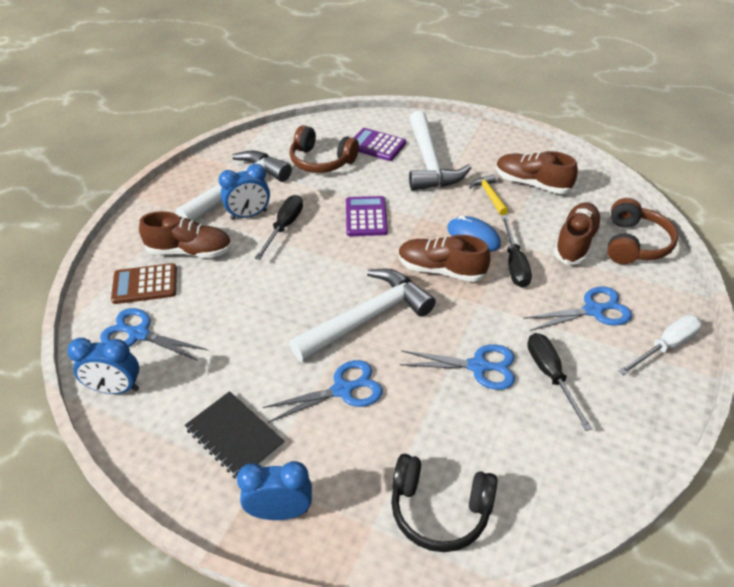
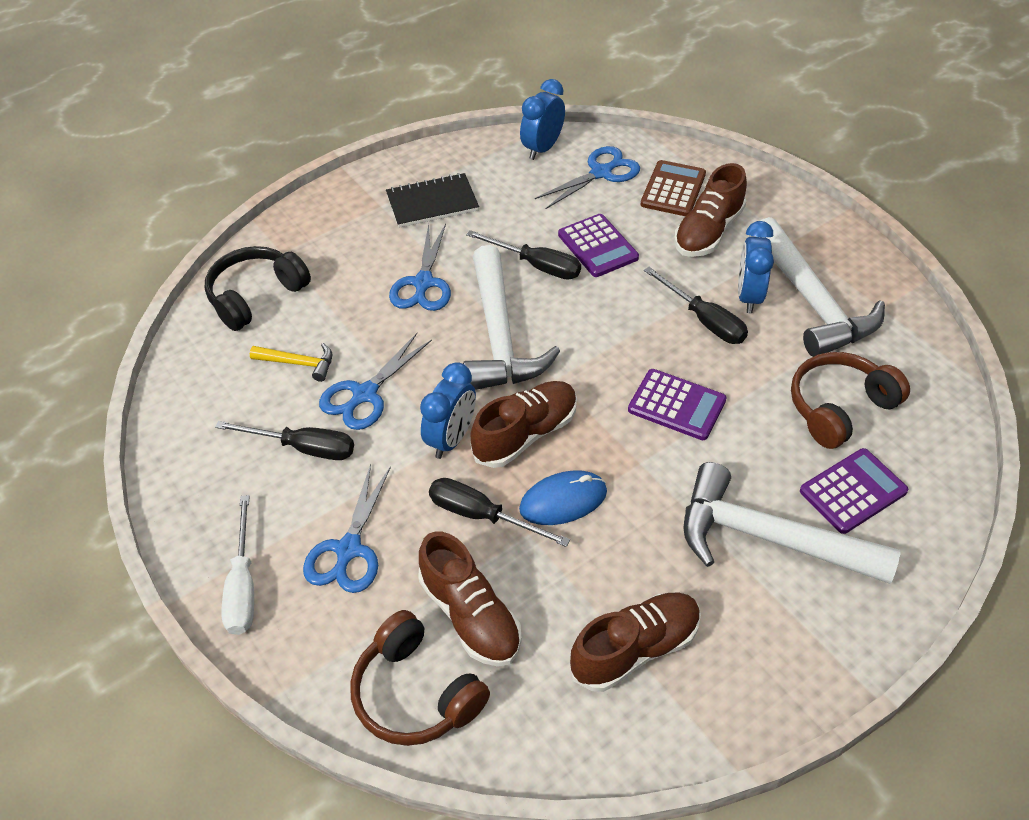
camera: 120 degrees right, 5 degrees up
blue clock [237,461,312,520] -> blue clock moved to [420,362,476,459]
yellow hammer [469,174,508,215] -> yellow hammer moved to [250,343,332,382]
none -> black screwdriver [466,230,581,280]
none -> purple calculator [558,214,639,277]

